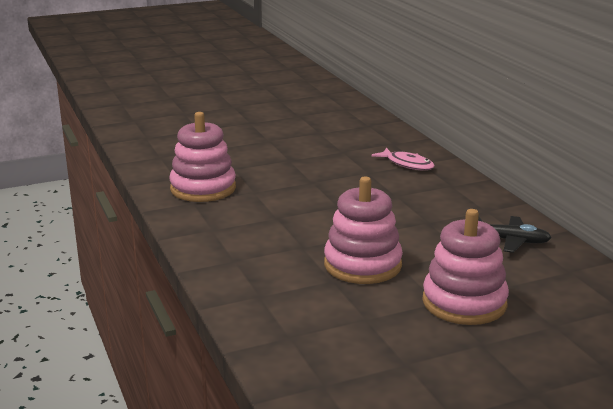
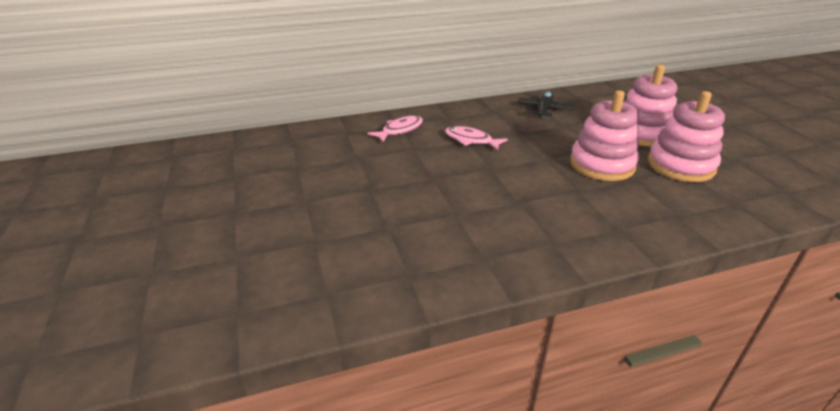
camera: 85 degrees left, 10 degrees up
pink stacking toy [169,112,236,202] -> pink stacking toy moved to [648,91,725,182]
none -> pink fish [445,126,508,150]

